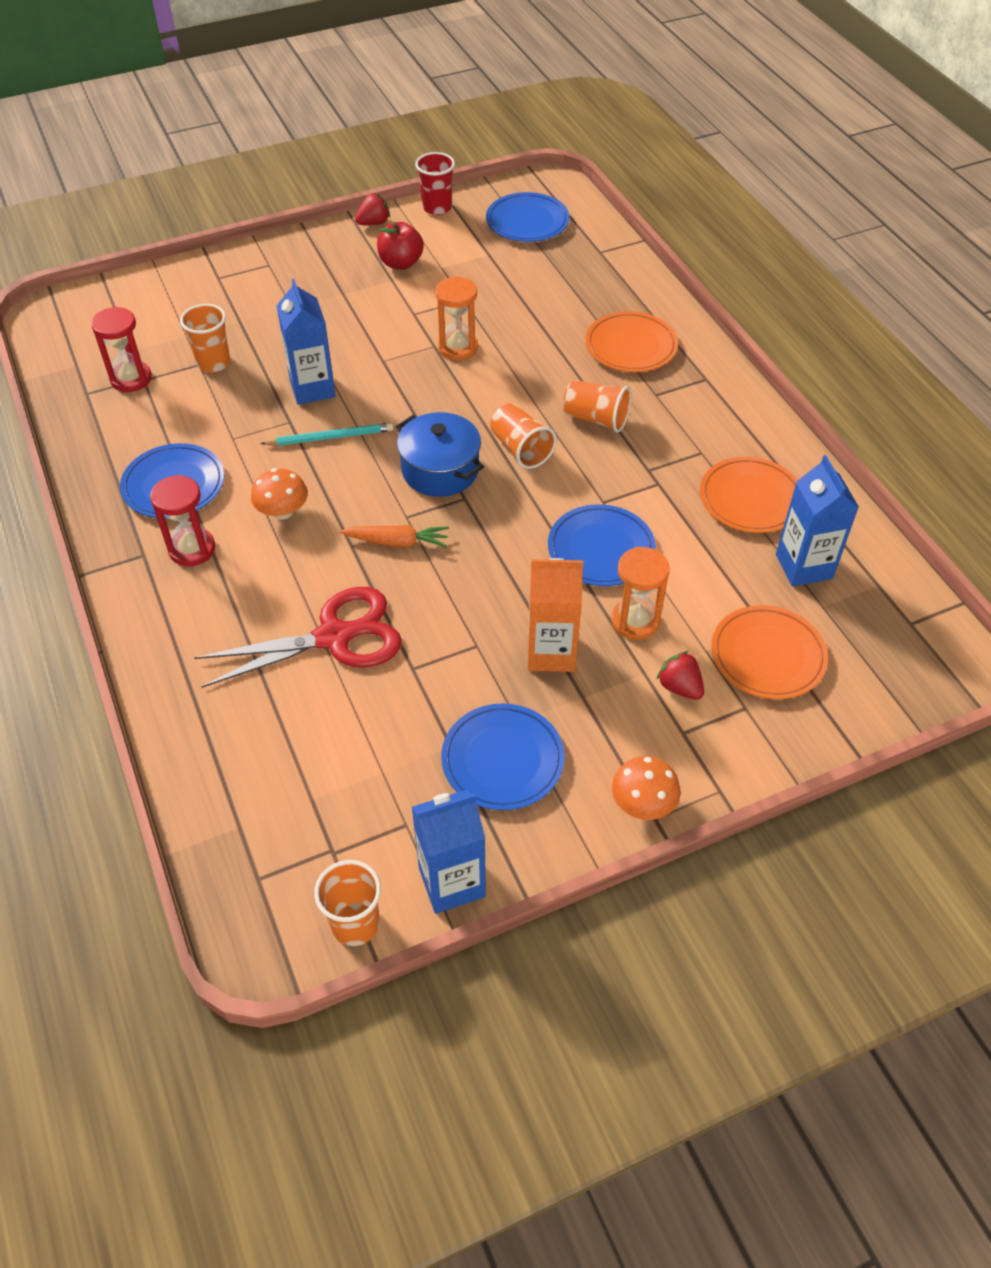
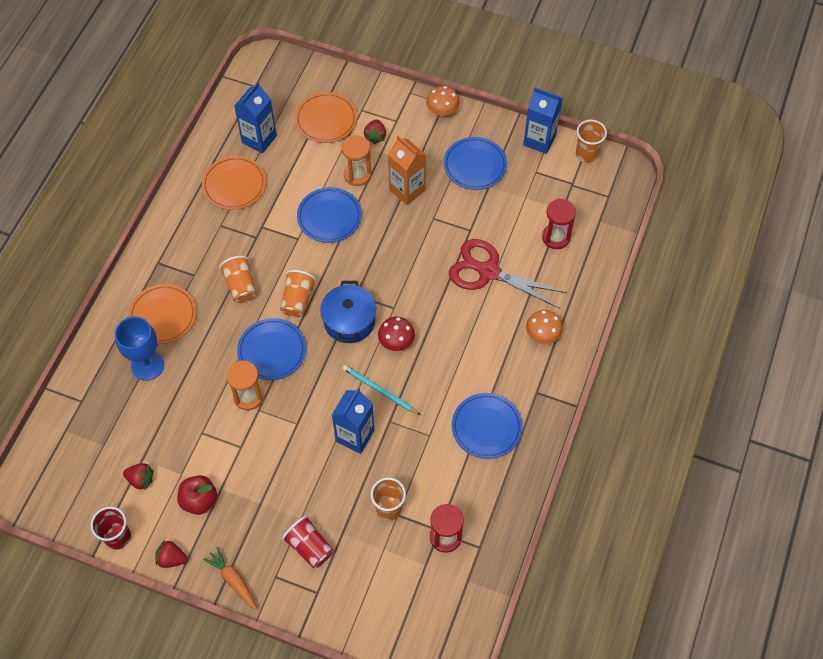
camera: 135 degrees left, 10 degrees up
red hourglass [150,475,215,566] -> red hourglass moved to [542,199,576,249]
orange mushroom [251,468,308,520] -> orange mushroom moved to [526,310,563,344]
orange carrot [340,525,449,547] -> orange carrot moved to [203,547,257,610]
blue plate [486,192,569,242] -> blue plate moved to [237,318,306,380]
none -> blue goblet [115,316,164,381]
none -> red strawberry [123,463,154,491]
none -> red cup [282,516,333,568]
none -> red mushroom [378,317,415,351]

